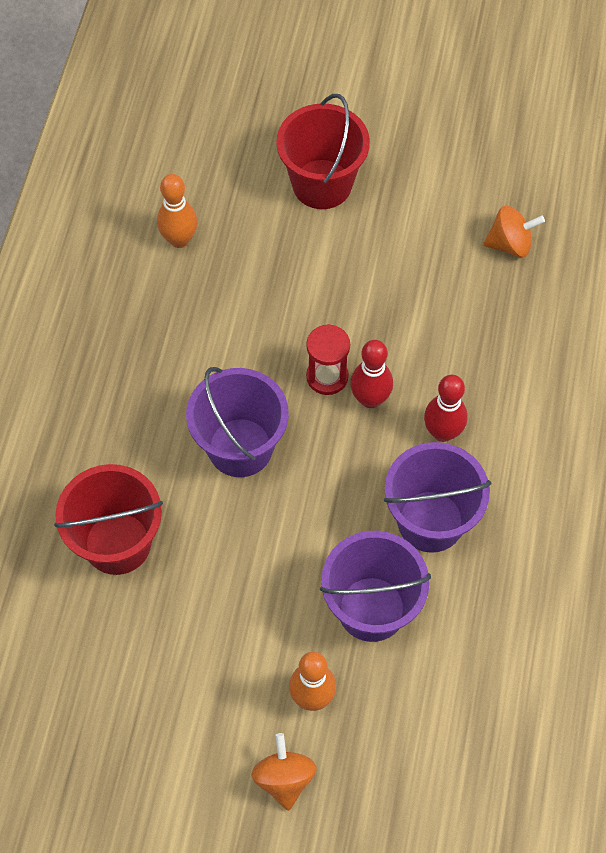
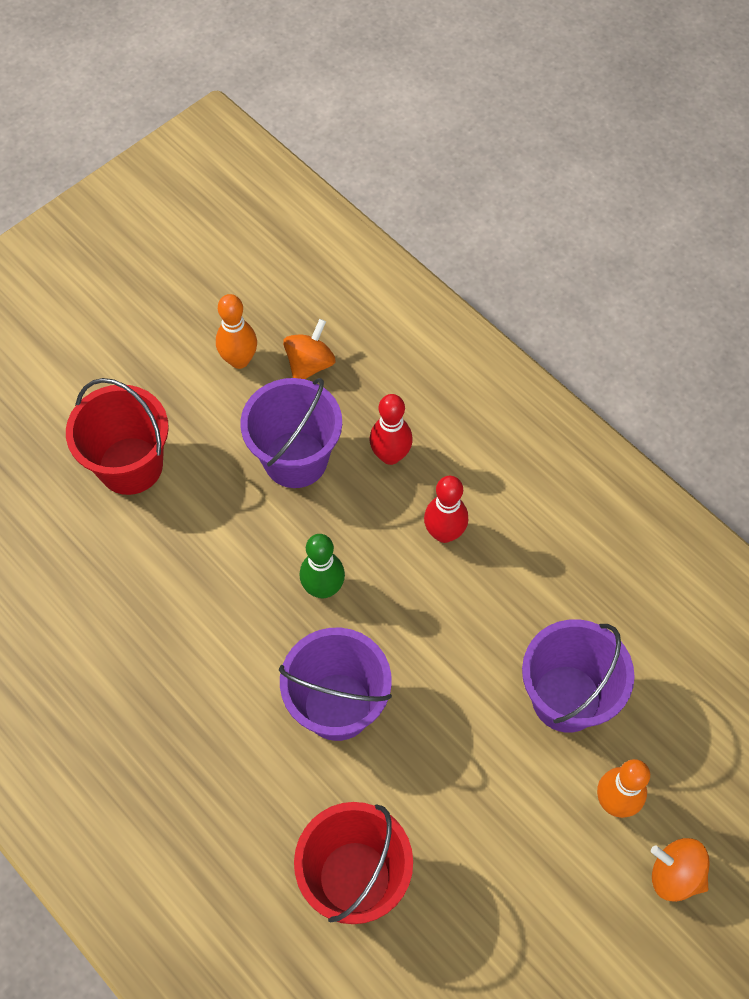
camera: 55 degrees left, 0 degrees up
orange bowling pin [157,174,198,248] -> orange bowling pin moved to [216,294,257,369]
red hourglass [306,324,350,395] -> green bowling pin [300,534,345,598]
red bowling pin [350,340,393,408] -> red bowling pin moved to [370,394,413,465]
purple bucket [384,442,491,553] -> purple bucket moved to [240,378,342,488]

